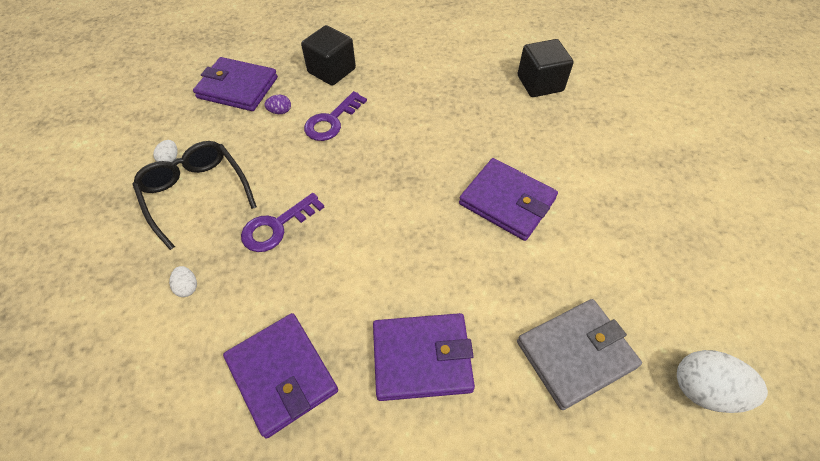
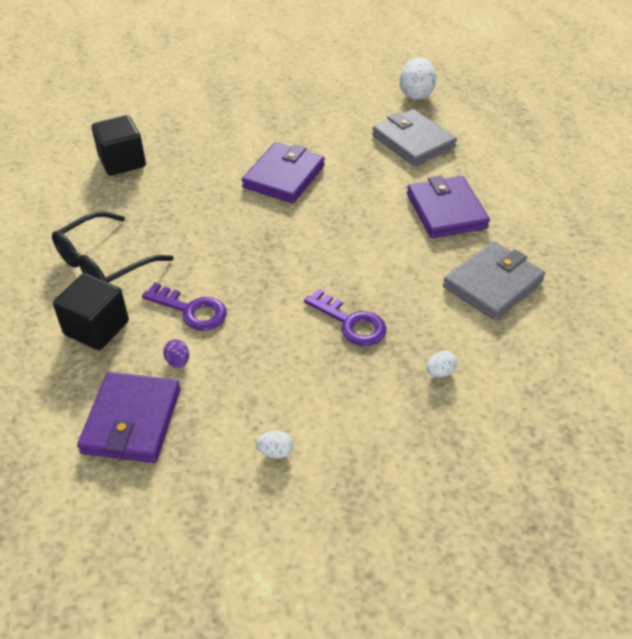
camera: 100 degrees left, 10 degrees down
black glasses [133,141,257,250] -> black glasses moved to [52,211,174,282]
purple wallet [223,313,338,439] -> grey wallet [443,241,545,320]

